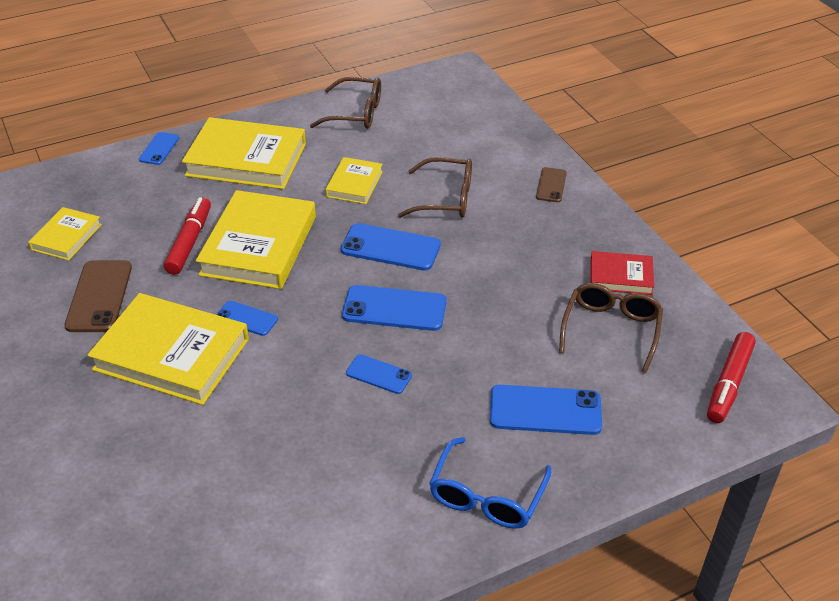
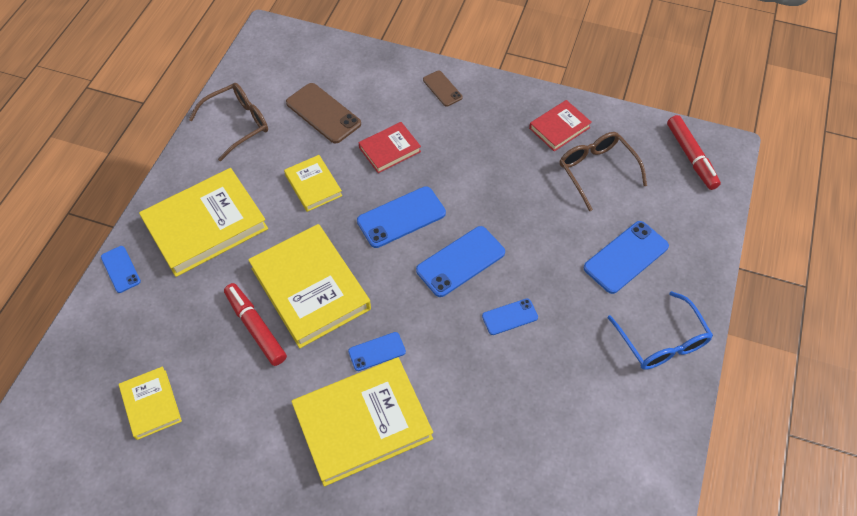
camera: 45 degrees left, 15 degrees up
brown phone [64,260,132,332] -> brown phone moved to [286,83,361,144]
brown glasses [398,157,472,218] -> red book [359,122,421,173]

